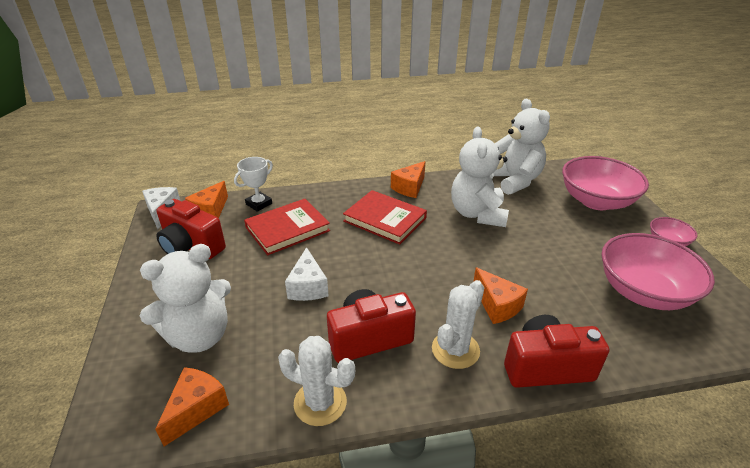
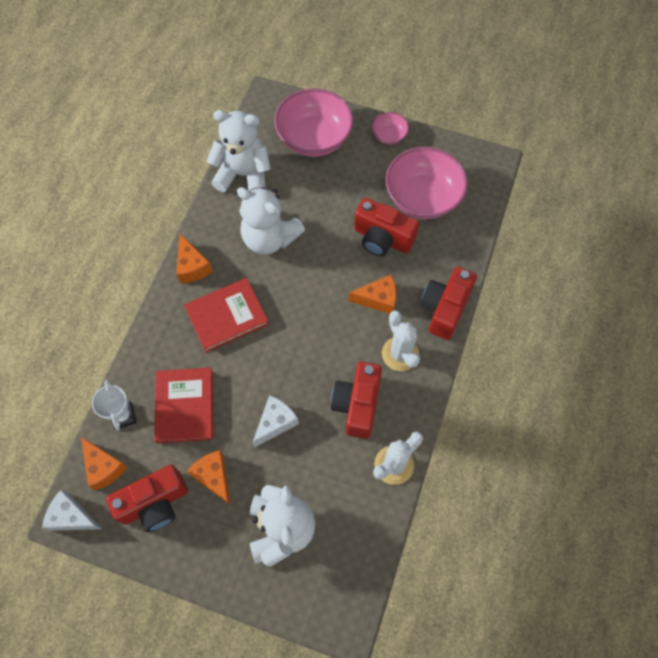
camera: 60 degrees left, 30 degrees up
orange cheese [155,367,229,446] -> orange cheese moved to [186,450,231,505]
white cheese [285,247,329,301] -> white cheese turned 75 degrees counterclockwise [252,395,299,447]
none -> red camera [354,198,420,256]

